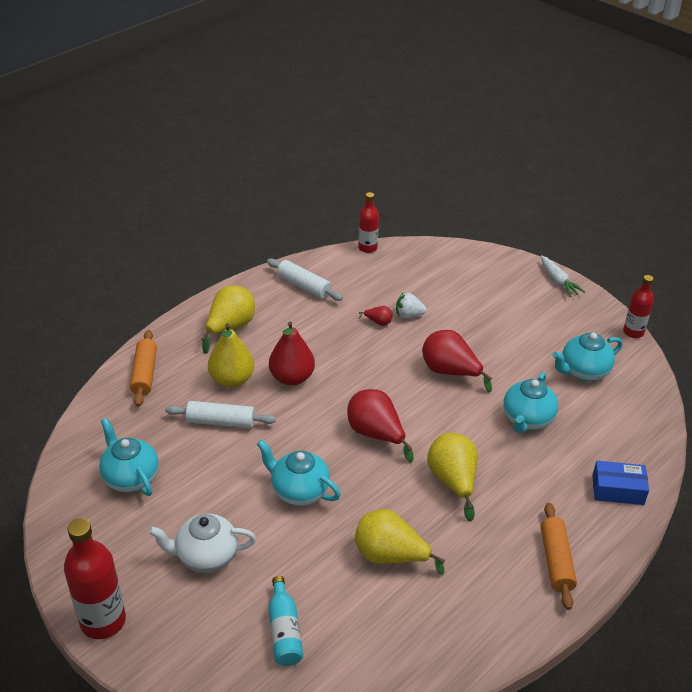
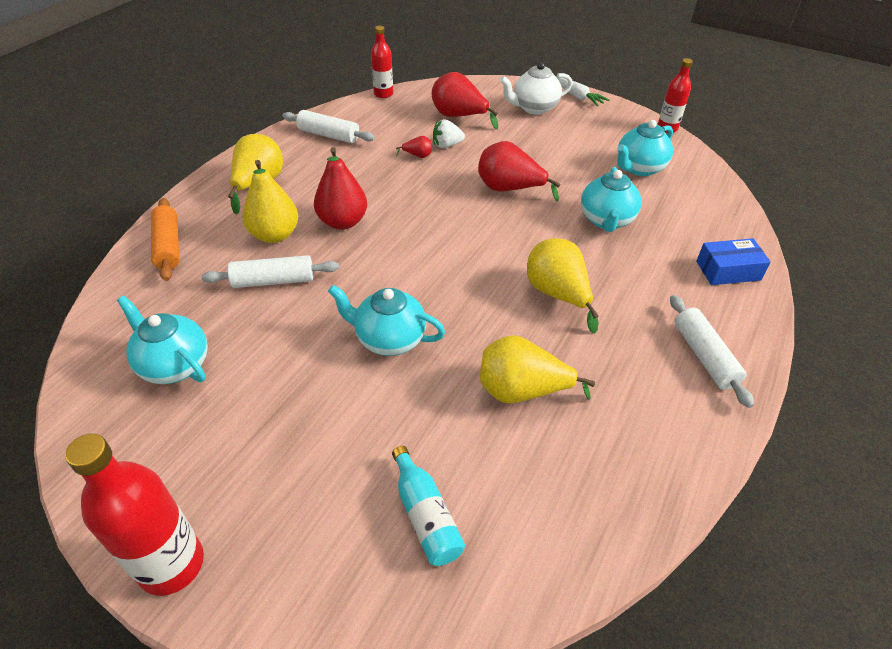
camera: 15 degrees left, 5 degrees up
white teapot [148,514,256,573] -> white teapot moved to [500,62,573,115]
red pear [347,389,414,462] -> red pear moved to [432,72,498,130]
orange rolling pin [541,503,577,610] -> white rolling pin [670,295,754,408]

